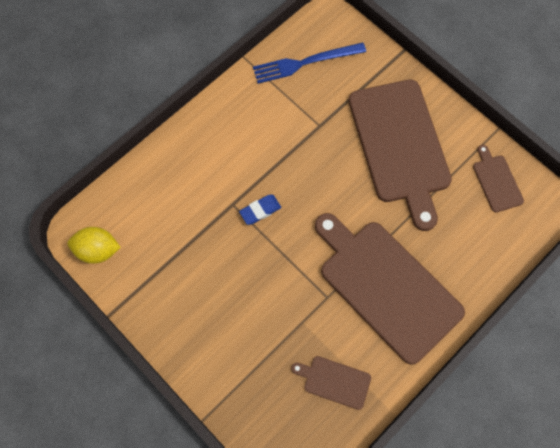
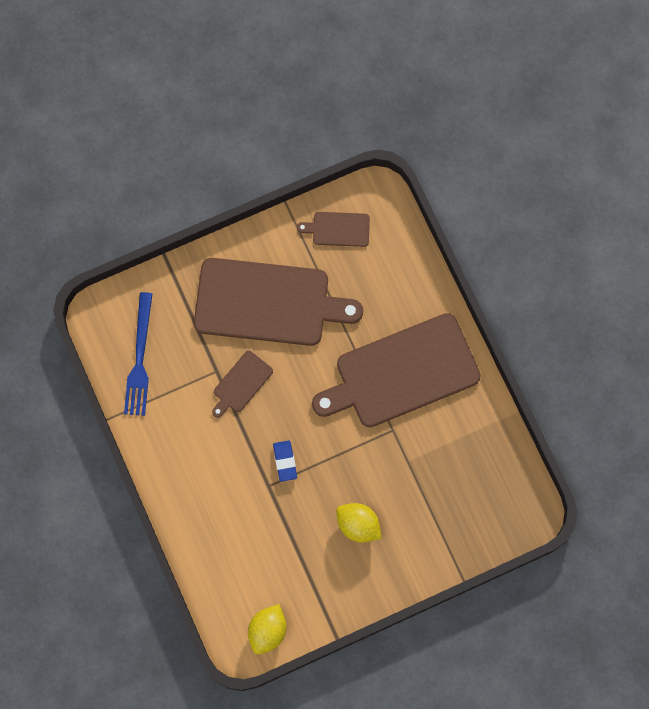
camera: 70 degrees left, 5 degrees up
brown cutting board [291,356,371,410] -> brown cutting board moved to [212,351,273,418]
none -> yellow lemon [336,503,382,543]

